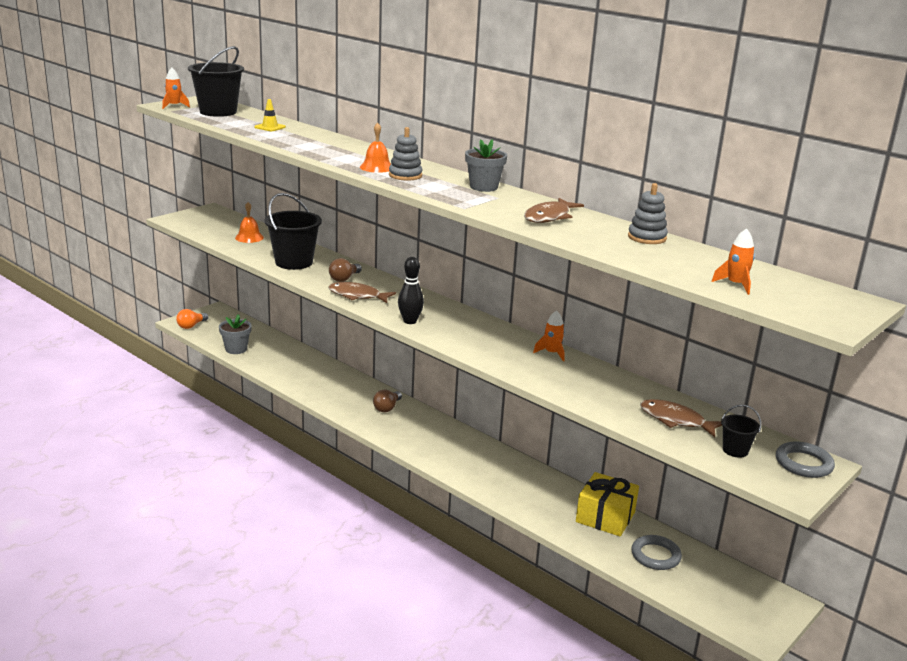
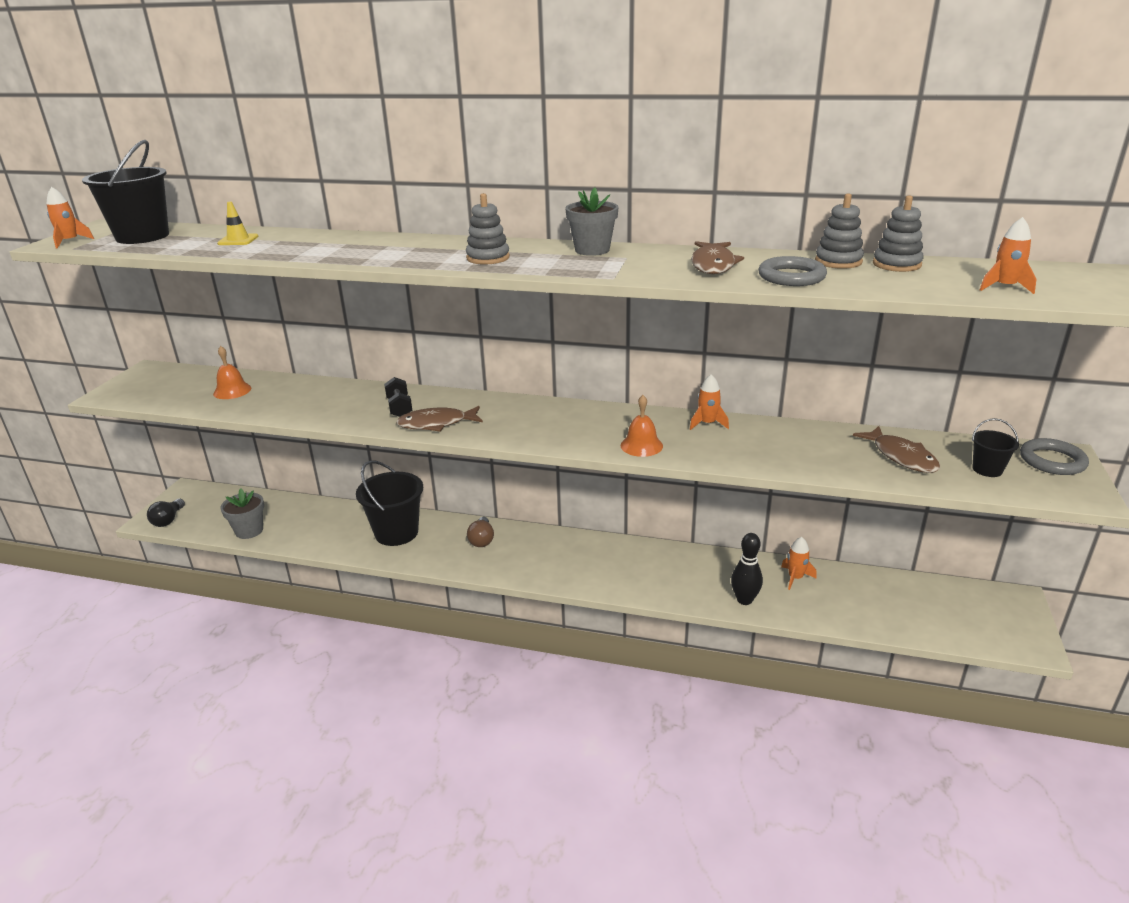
camera: 25 degrees left, 5 degrees up
orange light bulb [176,309,208,329] -> black light bulb [147,499,185,527]
black bucket [264,193,322,270] -> black bucket moved to [356,460,423,546]
brown light bulb [329,258,362,282] -> black dumbbell [384,377,412,417]
orange bell [360,123,391,173] -> orange bell moved to [621,395,663,457]
black bowling pin [398,257,424,324] -> black bowling pin moved to [731,533,763,605]
yellow gift [576,472,639,537] -> orange rocket [781,537,817,590]
grey ring [631,535,682,570] -> grey ring moved to [758,256,827,286]
brown fish [640,399,722,437] -> brown fish turned 120 degrees counterclockwise [853,426,940,473]
none -> grey stacking toy [873,195,924,272]

